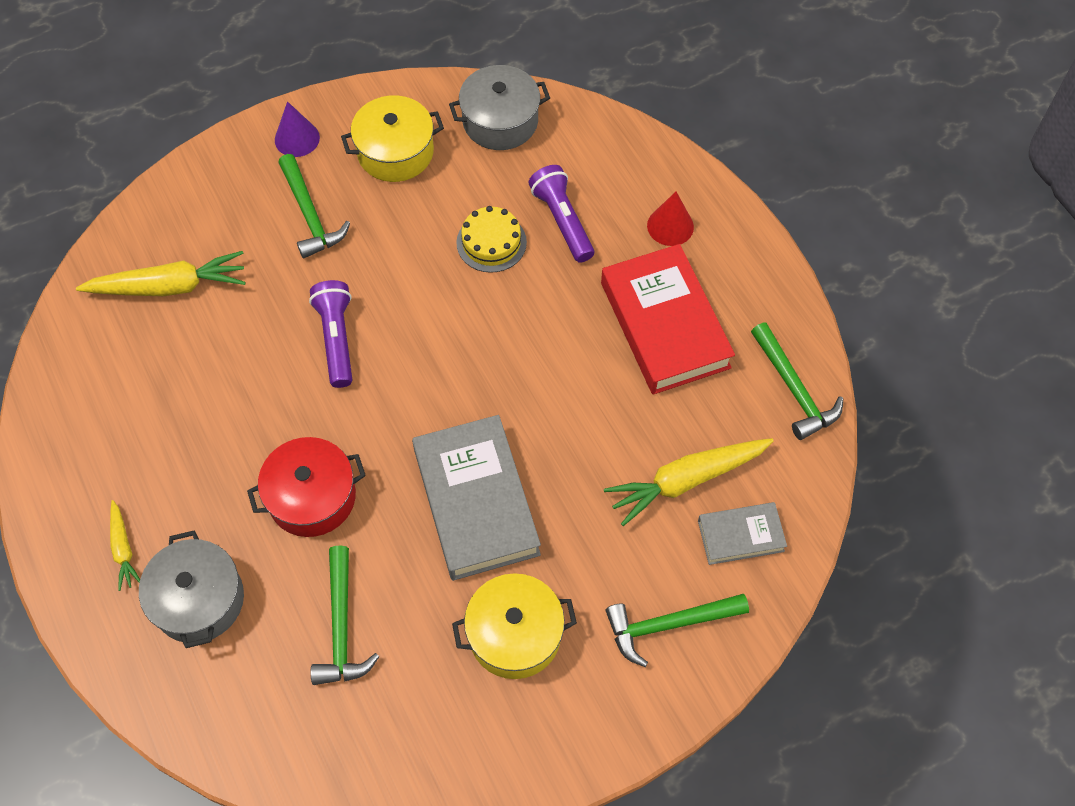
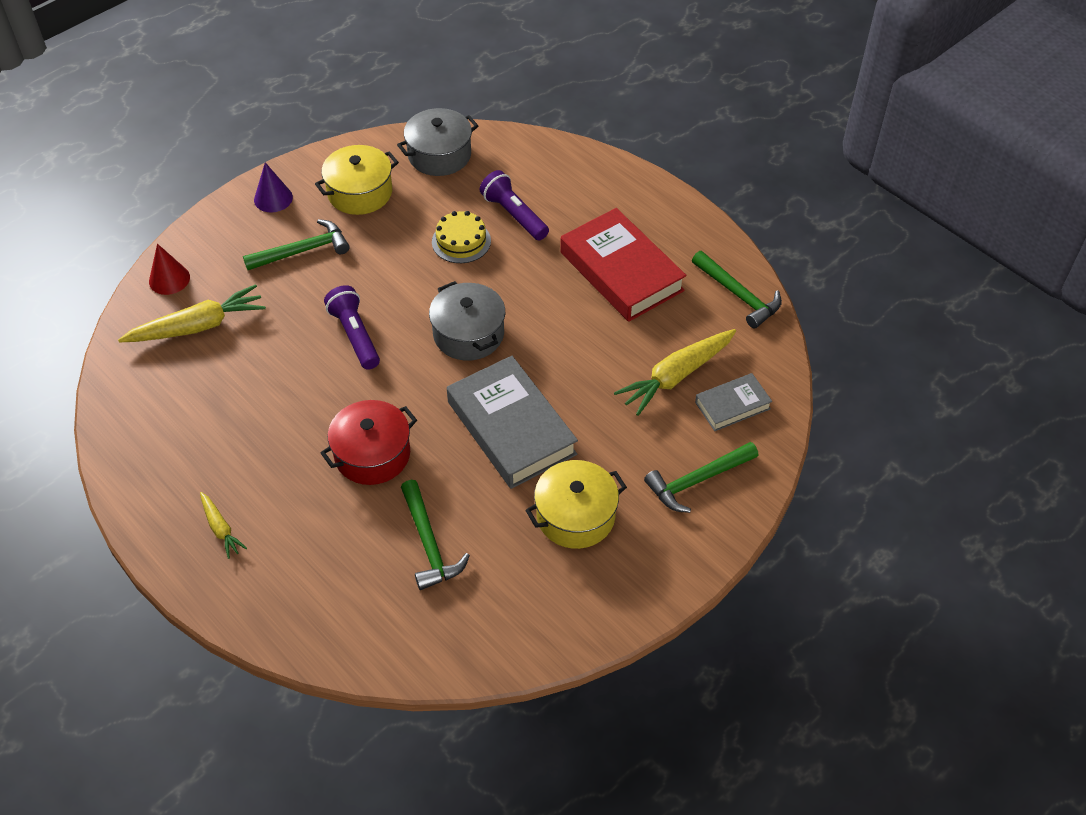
camera: 15 degrees left, 10 degrees down
grey pot [139,530,244,648] -> grey pot moved to [429,281,505,361]
green hammer [278,154,350,259] -> green hammer turned 75 degrees counterclockwise [243,219,350,270]
red cone [647,192,694,246] -> red cone moved to [149,244,190,295]

